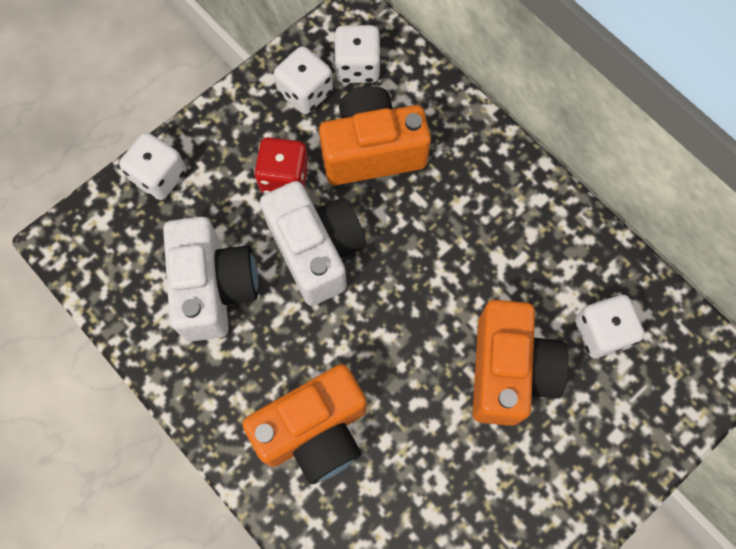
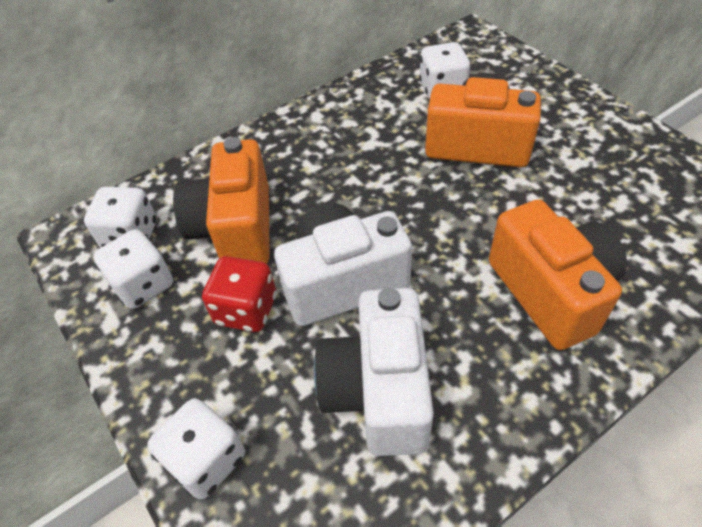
camera: 80 degrees left, 20 degrees down
white camera [163,217,258,342] -> white camera turned 90 degrees counterclockwise [314,288,434,456]

